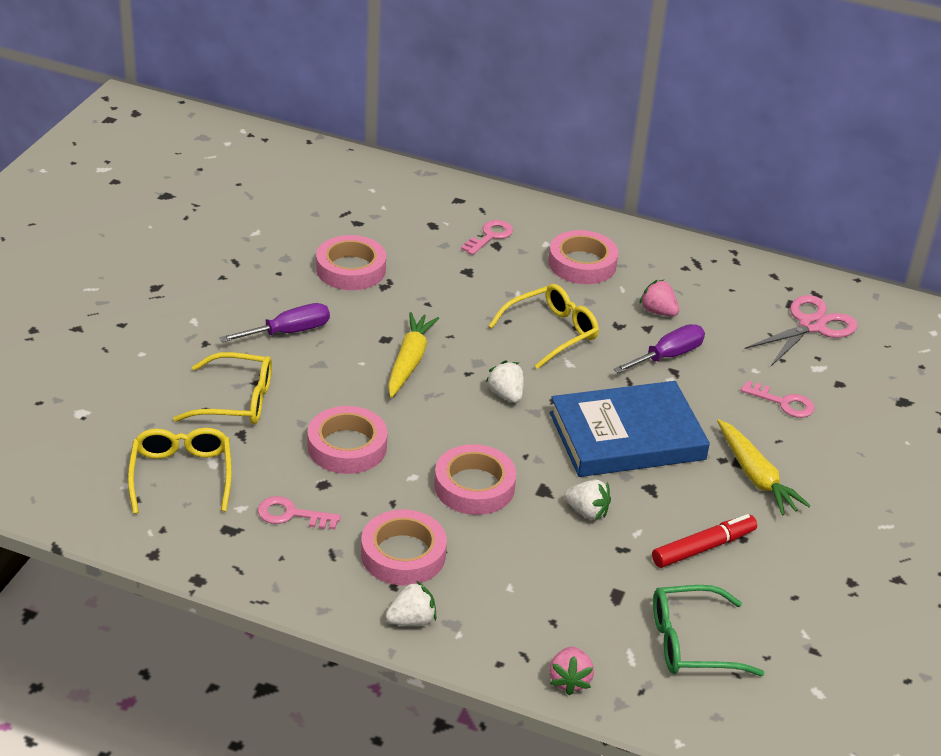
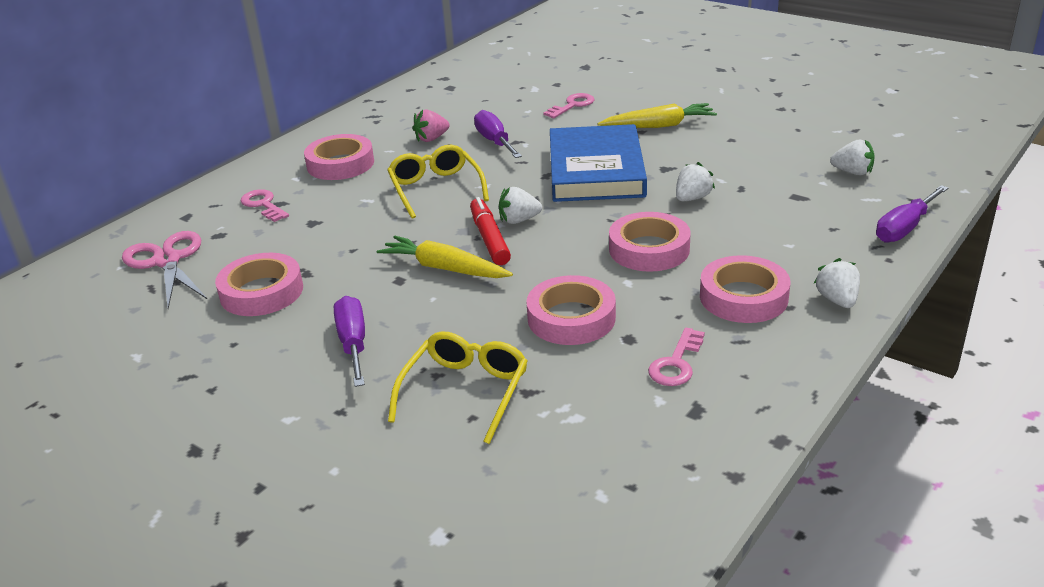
camera: 70 degrees left, 5 degrees down
yellow glasses [128,428,232,514] -> none
pink strawberry [549,647,594,695] -> purple screwdriver [876,185,948,243]
red marker [652,514,757,568] -> red marker moved to [470,197,511,265]
green glasses [653,585,764,676] -> white strawberry [830,139,875,175]
pink scissors [745,295,858,366] -> pink scissors moved to [122,231,207,309]

